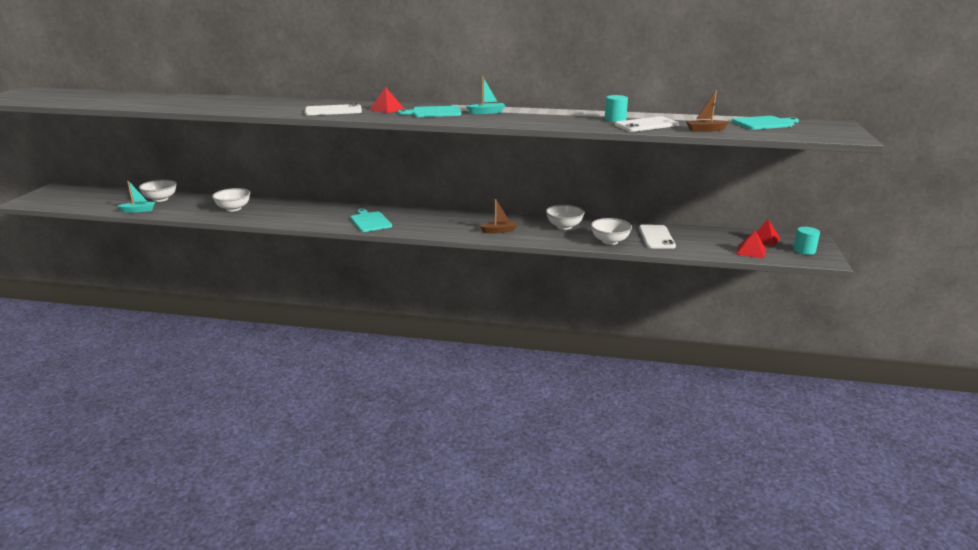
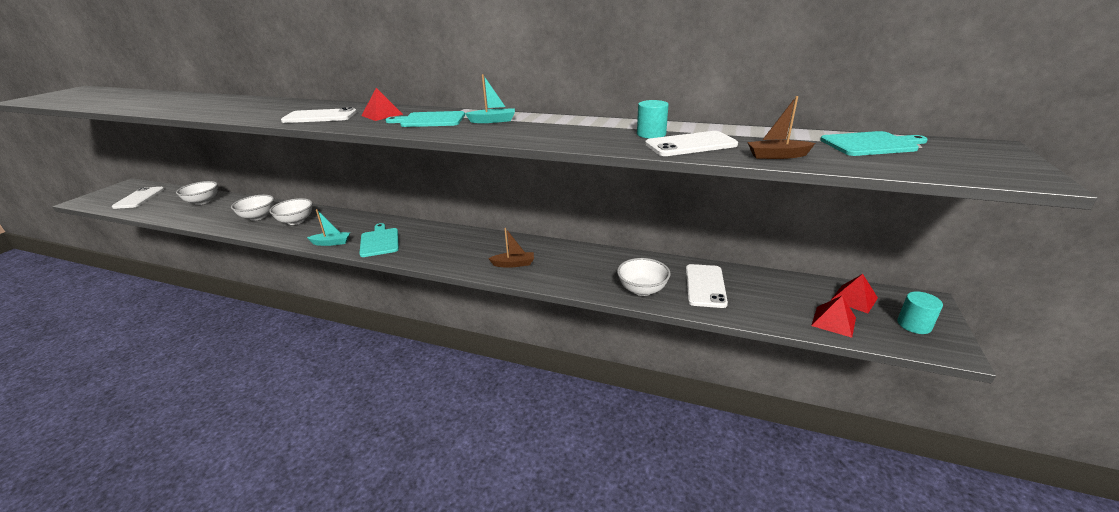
camera: 10 degrees right, 5 degrees up
turquoise boat [117,180,155,213] -> turquoise boat moved to [307,209,350,246]
white bowl [546,205,585,230] -> white bowl moved to [269,198,313,225]
none -> white phone [112,187,164,209]

